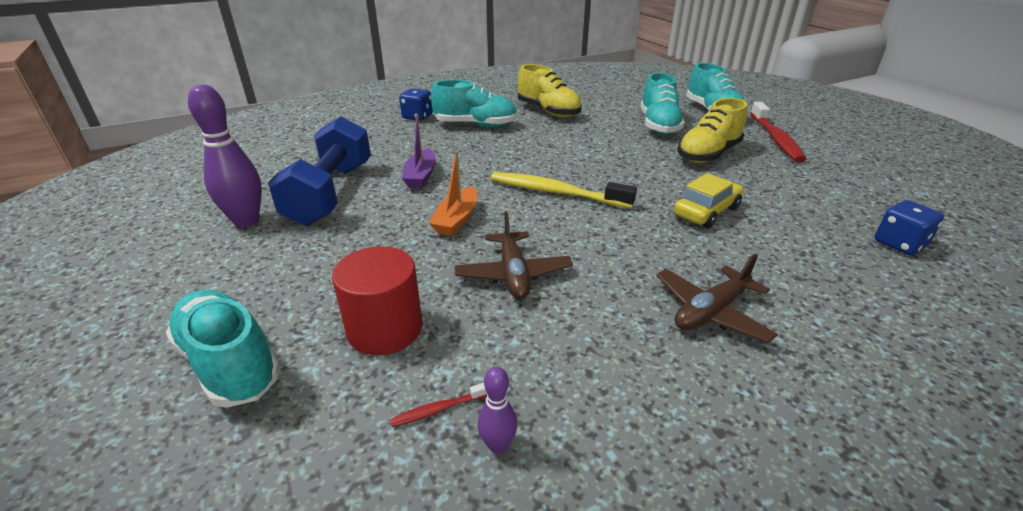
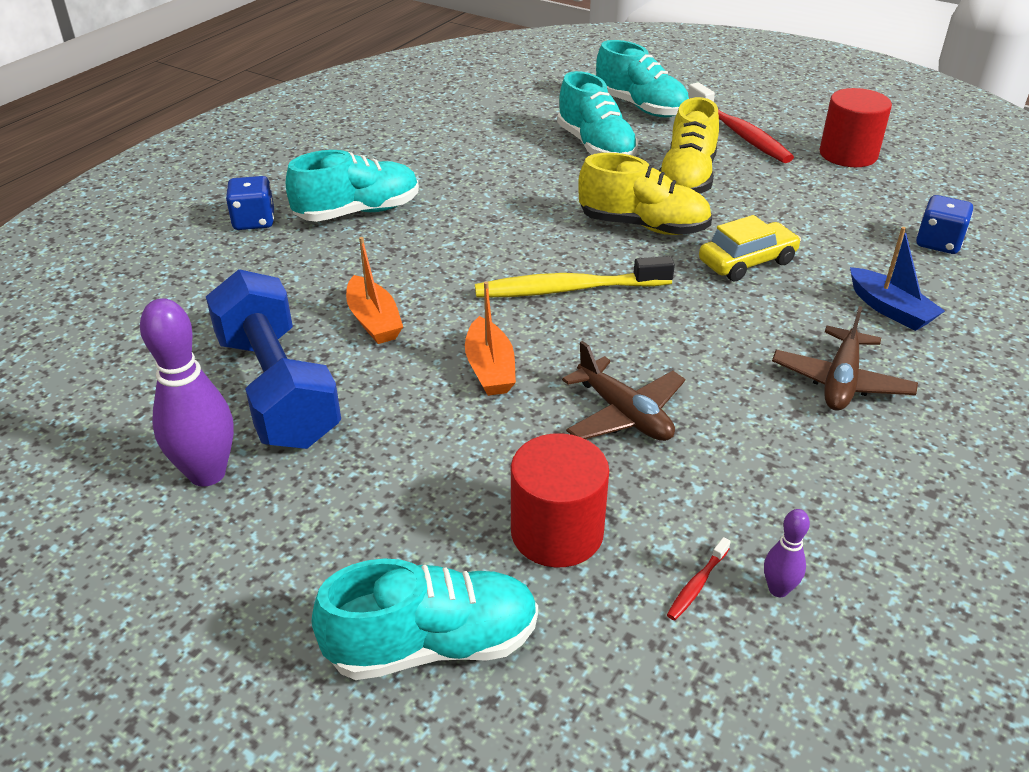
camera: 30 degrees left, 5 degrees up
turquoise shoe [166,290,281,408] -> turquoise shoe turned 150 degrees clockwise [312,558,538,680]
purple boat [402,114,436,189] -> orange boat [346,237,403,344]
yellow shoe [518,64,582,117] -> yellow shoe moved to [578,153,712,235]
yellow car [674,173,744,228] -> yellow car turned 45 degrees clockwise [699,215,801,281]
none -> red cylinder [819,88,892,167]
none -> blue boat [850,227,945,331]

